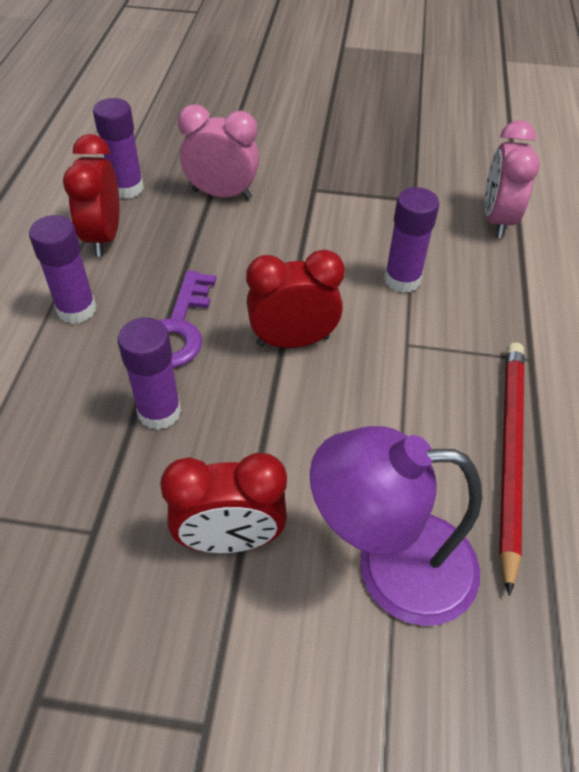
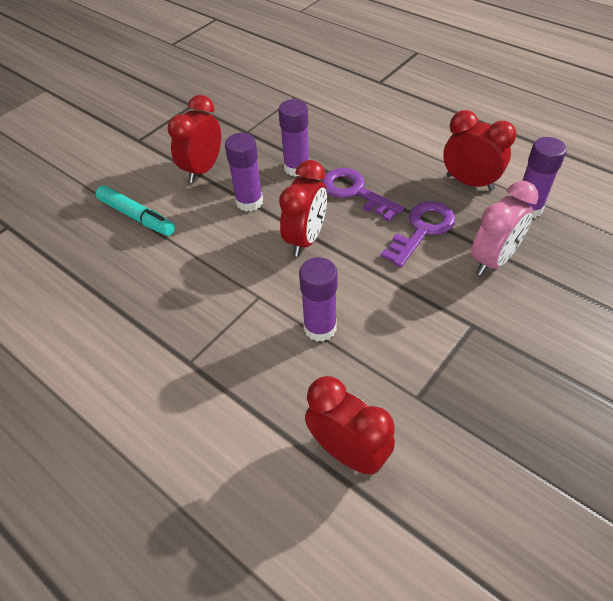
camera: 125 degrees right, 0 degrees up
purple glue stick [29,215,96,324] -> purple glue stick moved to [225,133,263,211]
purple lamp [310,426,482,626] -> turquoise marker [96,185,175,236]
pink clock [484,120,540,238] -> red clock [305,376,395,475]
red pencil [499,342,524,596] -> none
none -> purple key [381,201,456,267]

